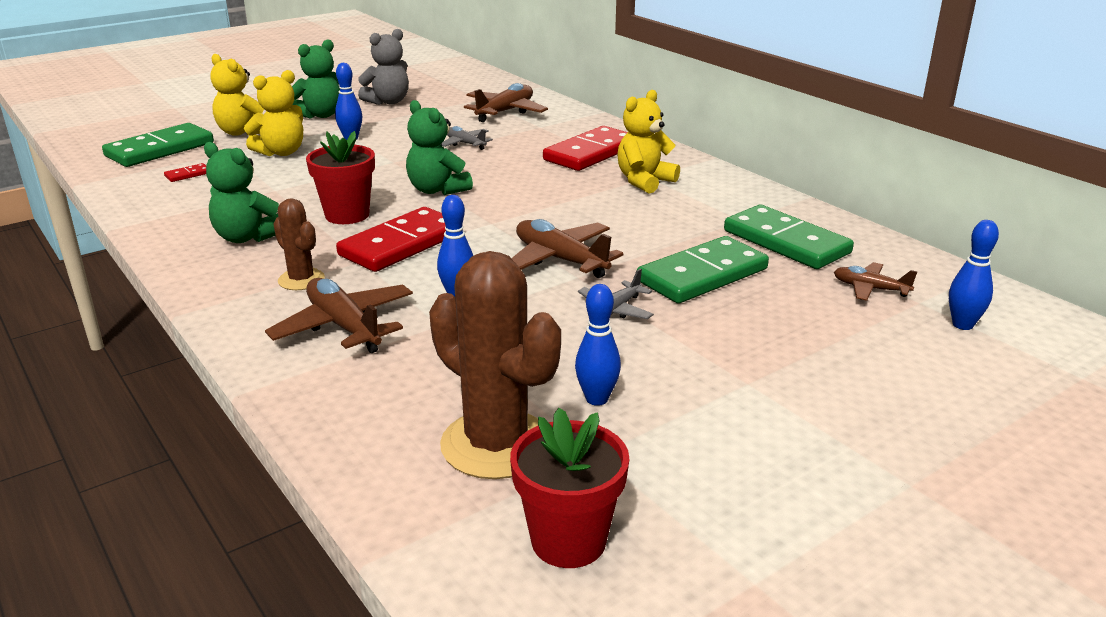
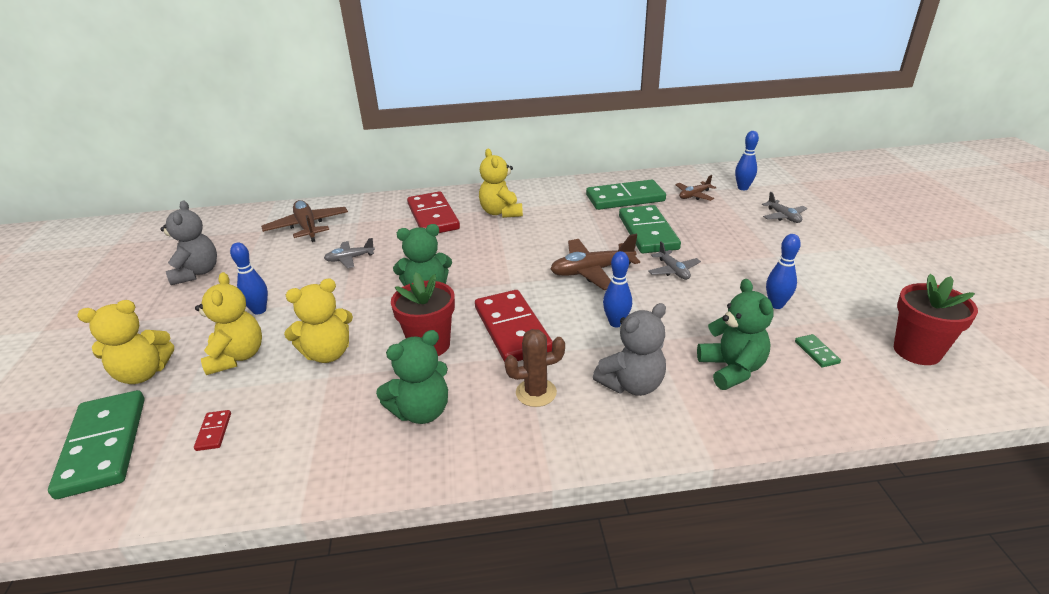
camera: 60 degrees left, 5 degrees up
brown plane [265,278,413,353] -> grey teddy bear [593,303,666,396]
green teddy bear [292,39,340,119] -> green teddy bear moved to [697,279,774,390]
brown cactus [429,251,561,479] -> green domino [795,334,841,367]
none -> yellow teddy bear [284,278,353,363]
none -> grey plane [762,192,807,223]

